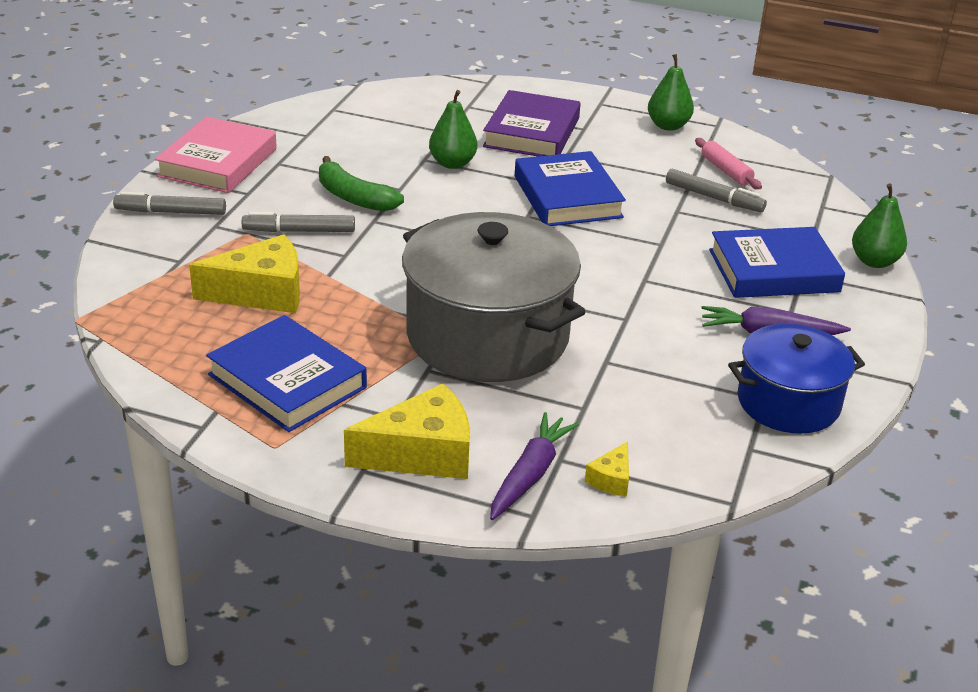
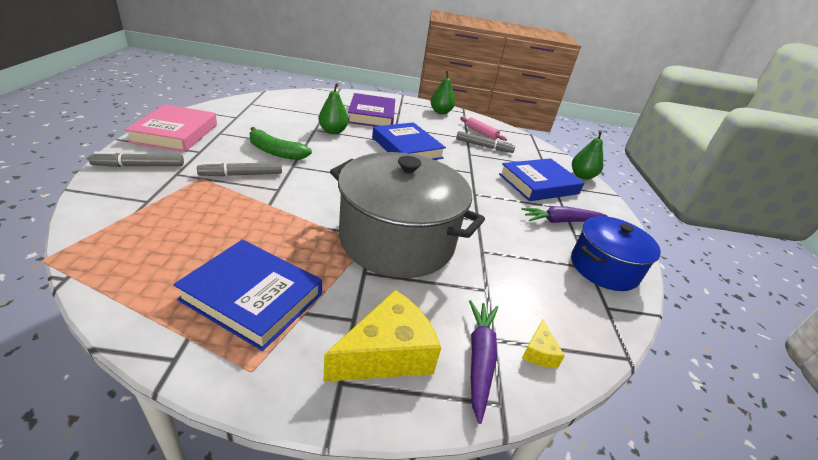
camera: 20 degrees left, 0 degrees up
yellow cheese [189,234,300,313] -> none

